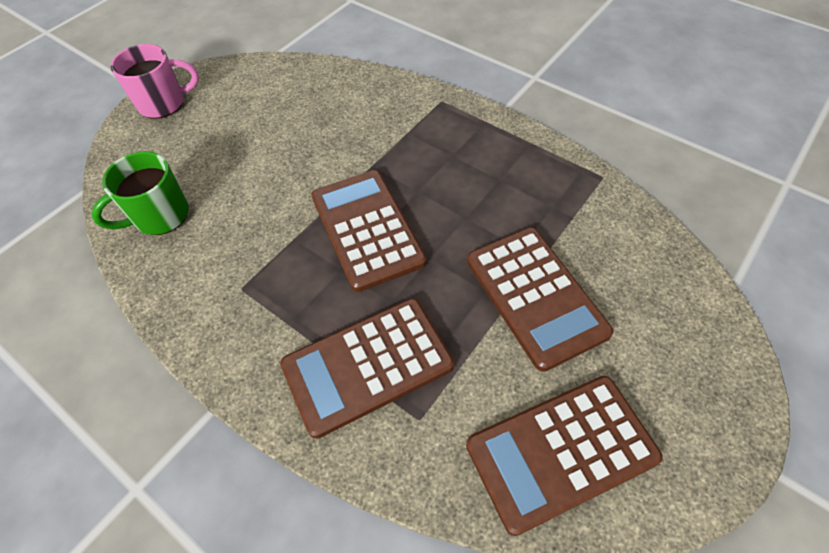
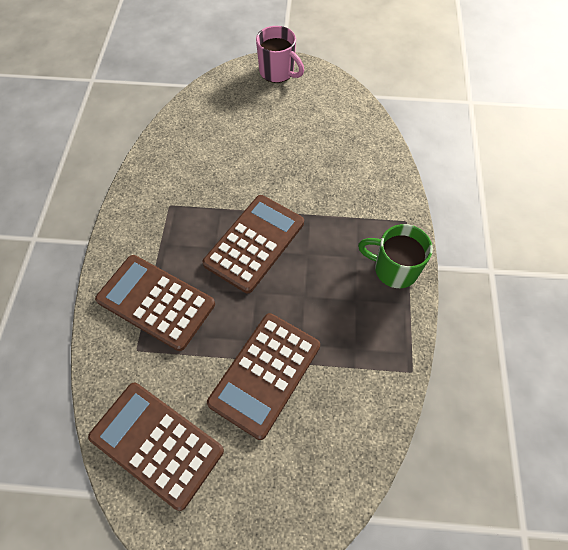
camera: 55 degrees right, 5 degrees up
green mug [91,151,189,235] -> green mug moved to [358,224,433,288]

